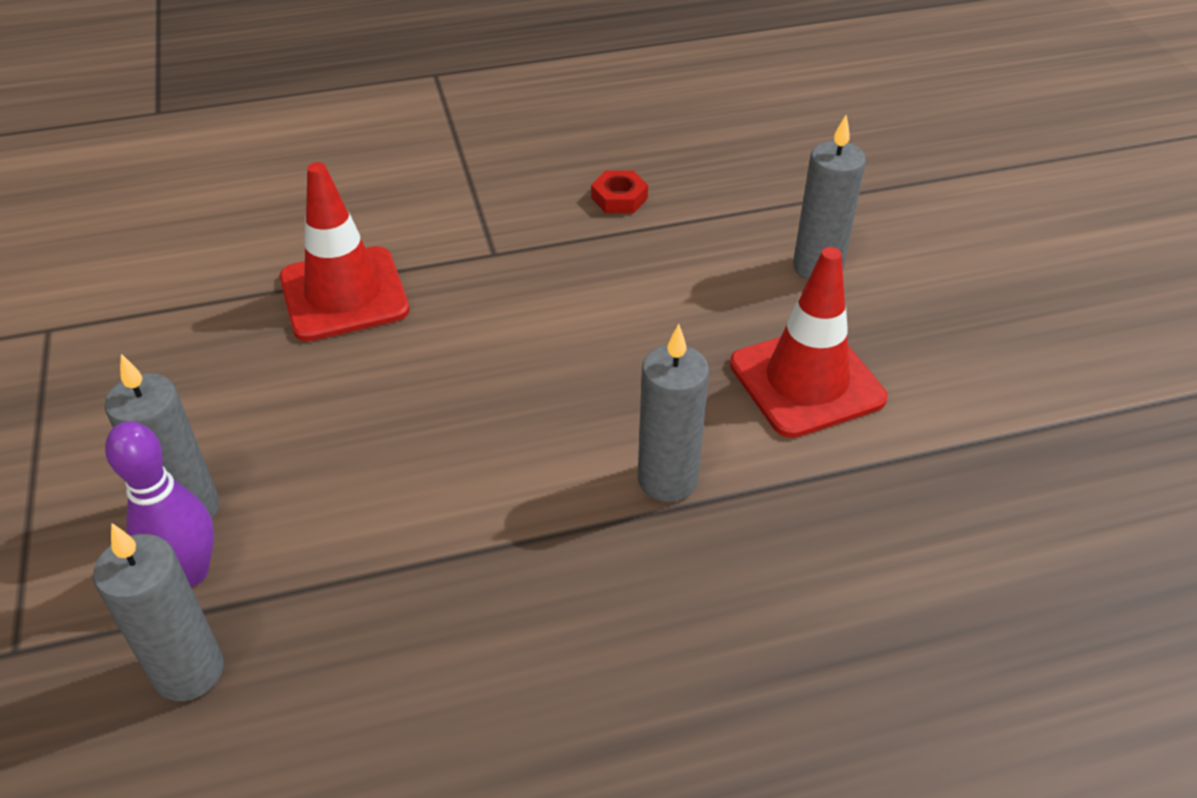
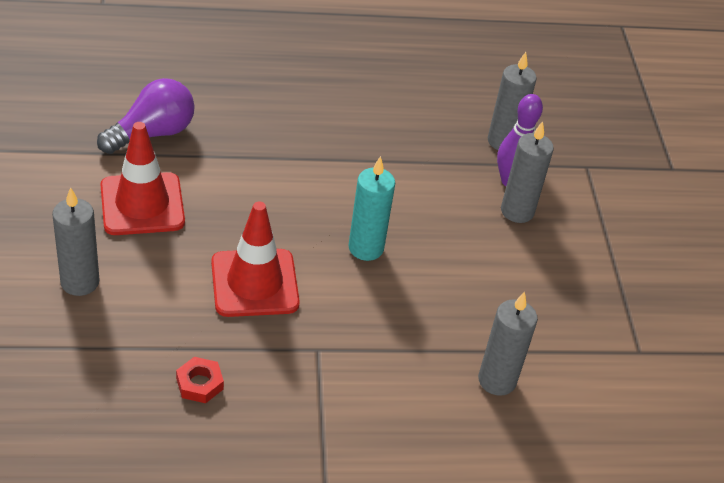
camera: 175 degrees left, 0 degrees up
red traffic cone [280,162,410,341] -> red traffic cone moved to [211,201,300,317]
grey candle [638,324,709,502] -> grey candle moved to [478,291,538,396]
none -> purple light bulb [97,78,195,154]
none -> turquoise candle [348,156,395,261]

